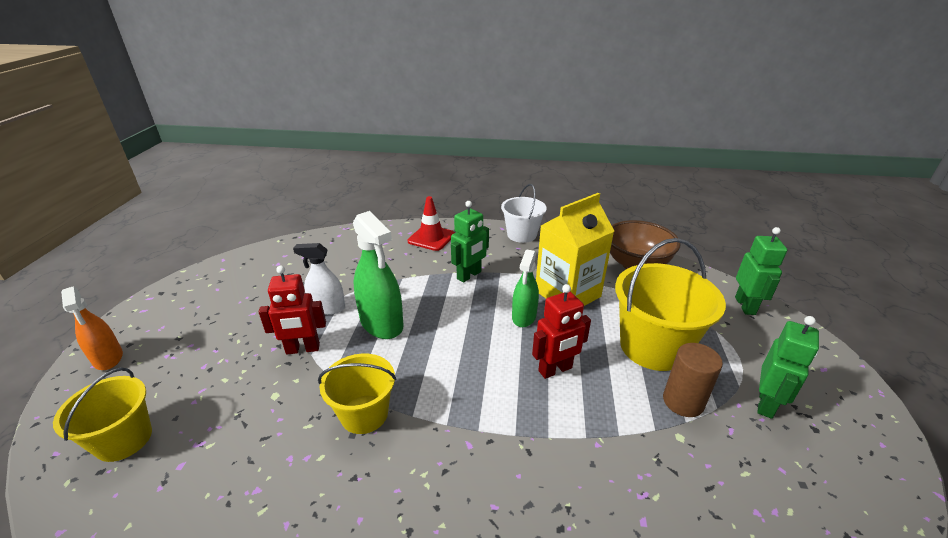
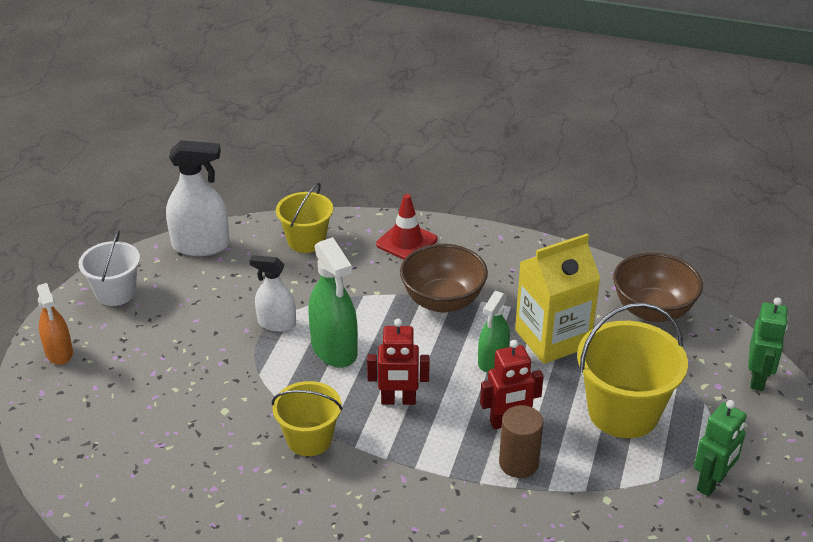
camera: 10 degrees right, 5 degrees up
yellow bucket [53,367,152,462] -> yellow bucket moved to [276,183,333,253]
red robot [258,266,326,354] -> red robot moved to [367,319,430,405]
green robot [451,201,489,283] -> brown bowl [400,244,488,313]
white bucket [501,184,547,243] -> white bucket moved to [79,230,140,306]
brown cylinder [663,343,723,417] -> brown cylinder moved to [499,405,543,478]
none -> white spray bottle [166,140,230,256]

